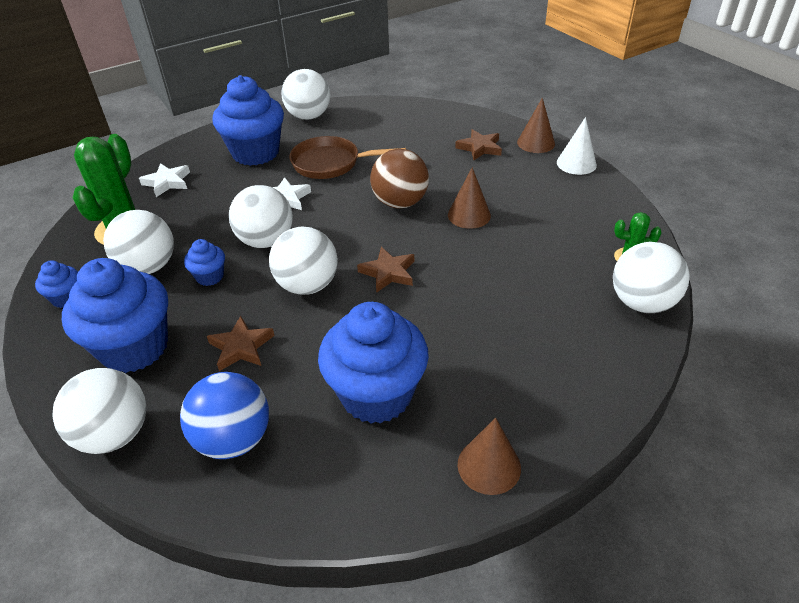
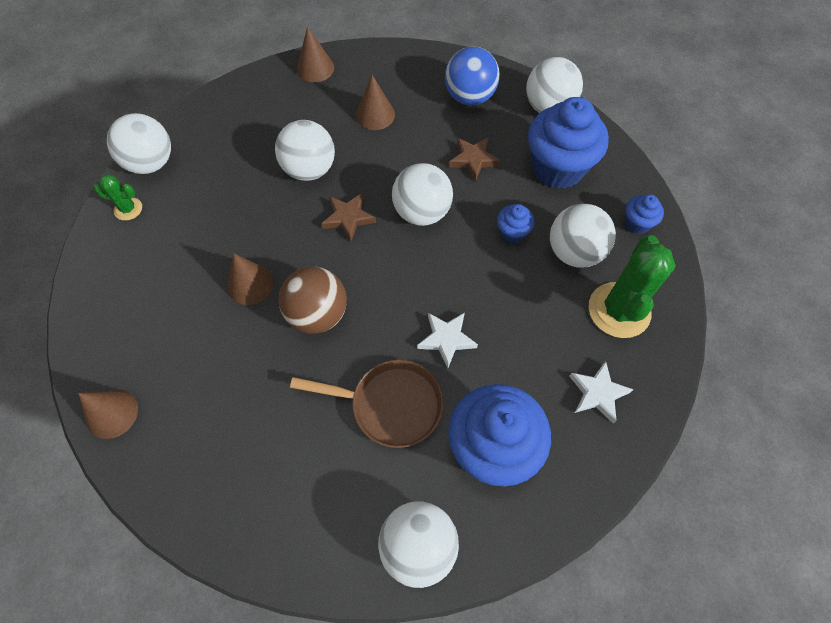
camera: 175 degrees left, 20 degrees up
white ball [229,185,293,248] -> white ball moved to [275,120,335,181]
blue cupcake [318,302,429,424] -> brown cone [356,75,395,130]
brown star [455,129,502,160] -> none
white cone [557,117,597,175] -> none

